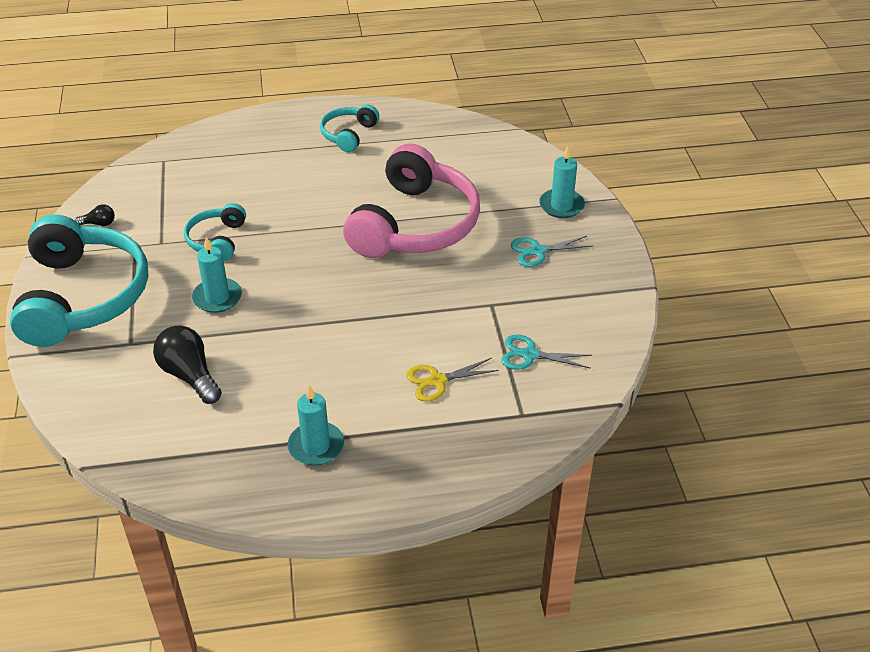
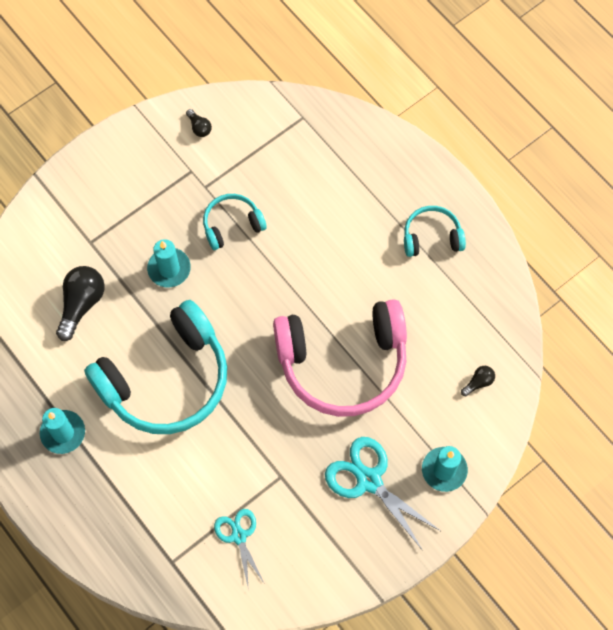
camera: 60 degrees right, 25 degrees up
turquoise headphones [10,214,148,347] -> turquoise headphones moved to [84,300,227,434]
yellow scissors [406,358,499,402] -> none
turquoise scissors [511,236,593,267] -> turquoise scissors [325,437,442,551], size x1.61
none -> black light bulb [461,366,495,396]

